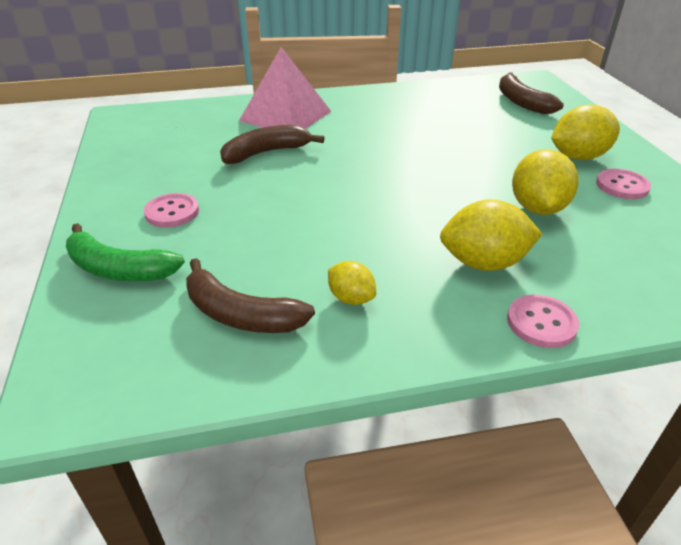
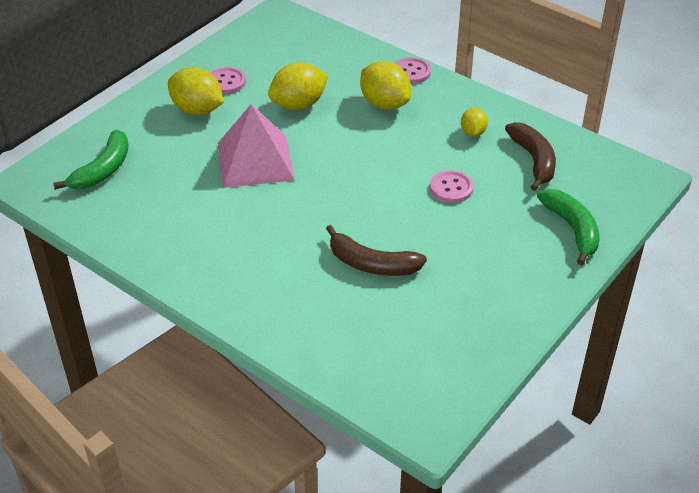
camera: 130 degrees left, 5 degrees up
pink button [144,193,199,228] -> pink button moved to [430,170,474,203]
pink pyramid [239,47,331,129] -> pink pyramid moved to [218,104,295,188]
brown banana [499,72,564,114] -> green banana [53,130,129,190]

